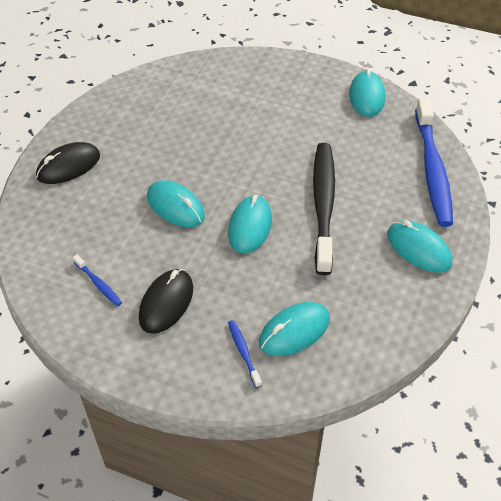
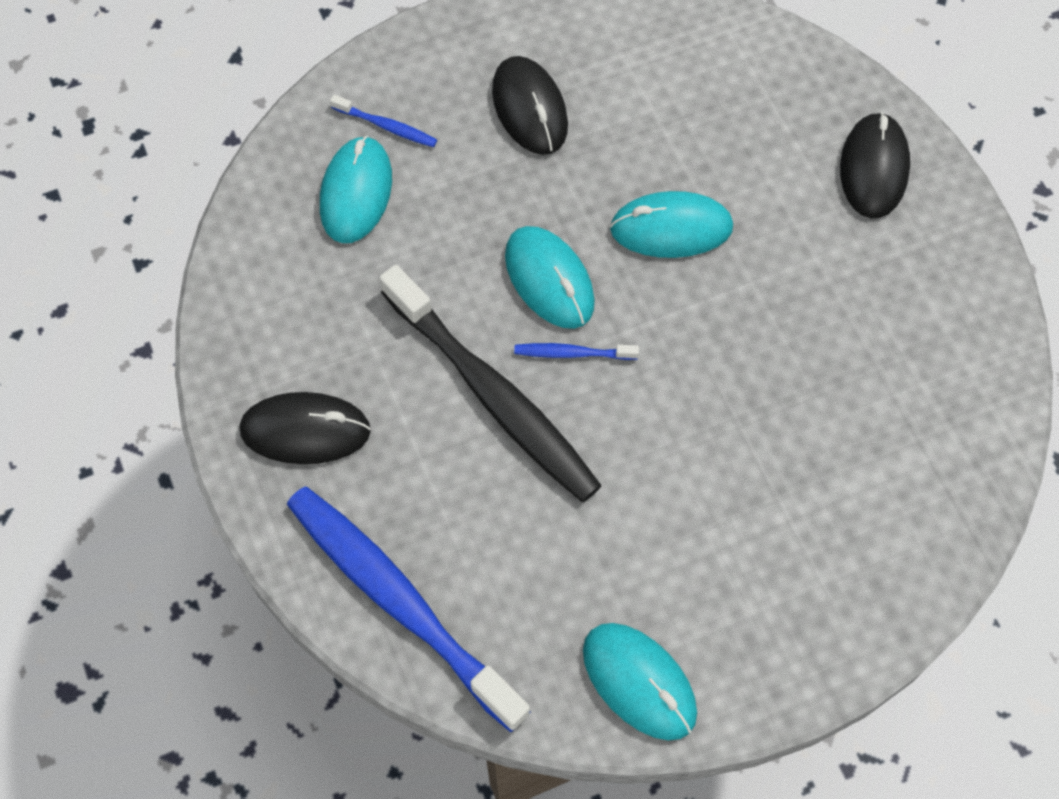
camera: 135 degrees right, 15 degrees up
blue toothbrush [73,255,122,306] -> blue toothbrush moved to [514,343,639,360]
turquoise mouse [387,220,452,273] -> black mouse [240,392,371,464]

